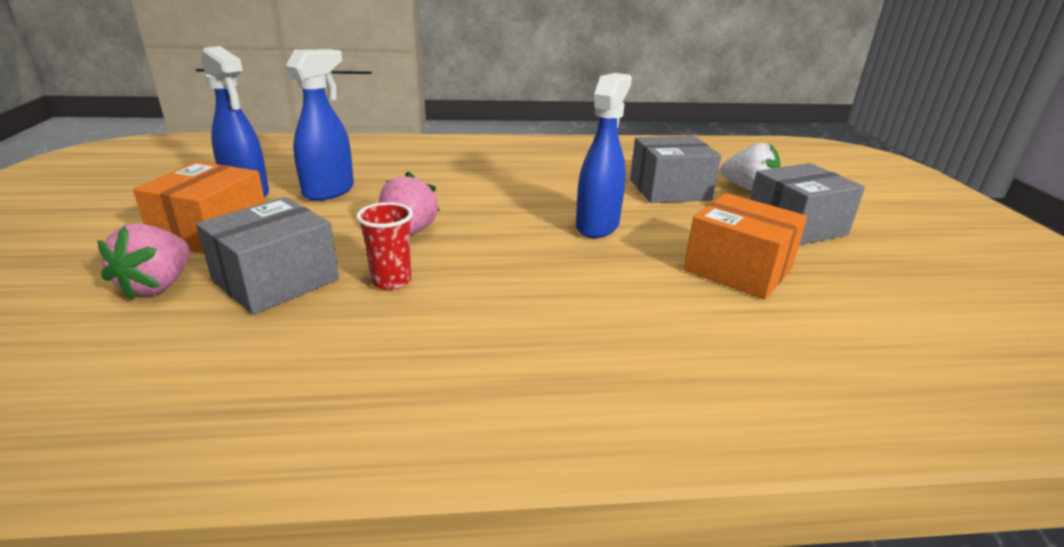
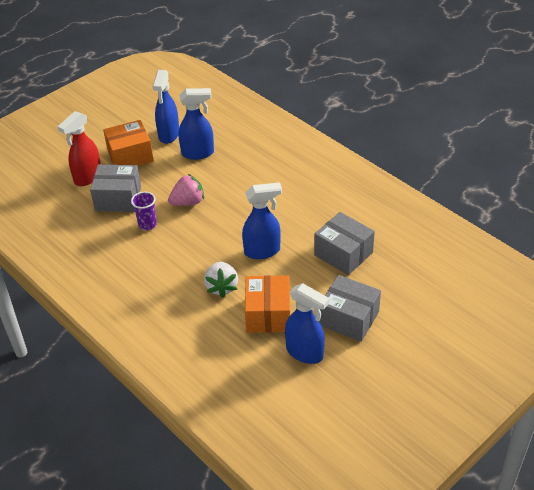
camera: 55 degrees right, 15 degrees up
pink strawberry [97,224,190,300] -> red spray bottle [58,111,101,186]
red cup [356,202,413,290] -> purple cup [131,192,157,231]
white strawberry [720,143,781,191] -> white strawberry moved to [204,262,238,298]
none -> blue spray bottle [285,283,329,364]

